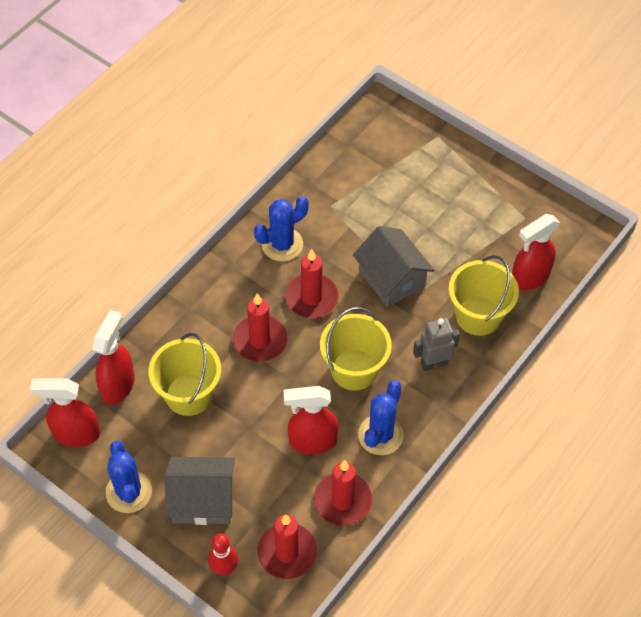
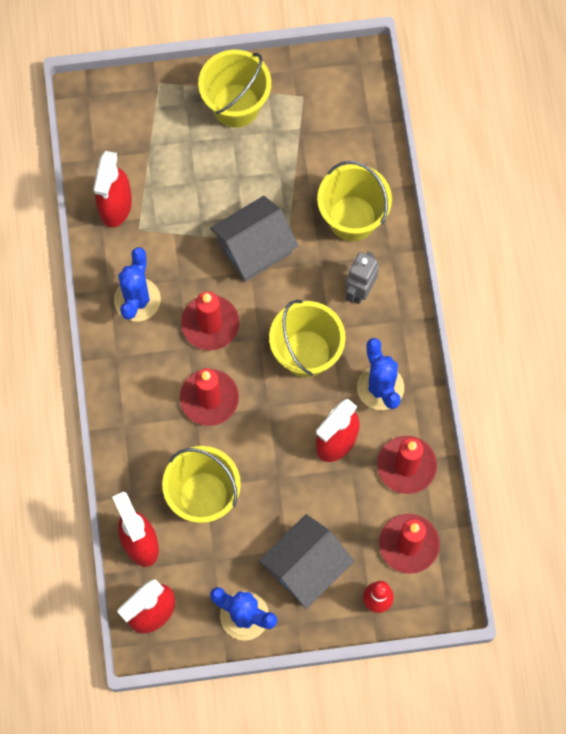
camera: 45 degrees left, 15 degrees up
grey house [353,226,434,307] -> grey house turned 45 degrees counterclockwise [210,196,299,282]
red spray bottle [512,214,560,291] -> red spray bottle moved to [93,151,132,227]
none -> yellow bucket [198,50,271,128]

